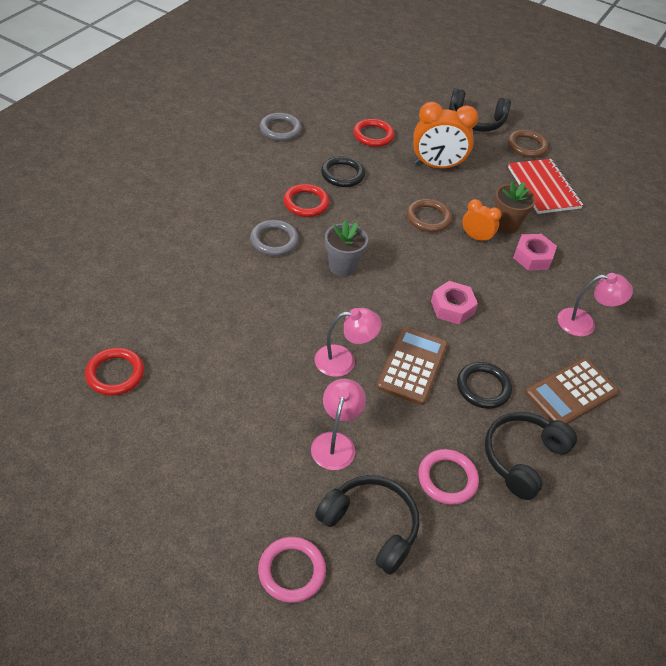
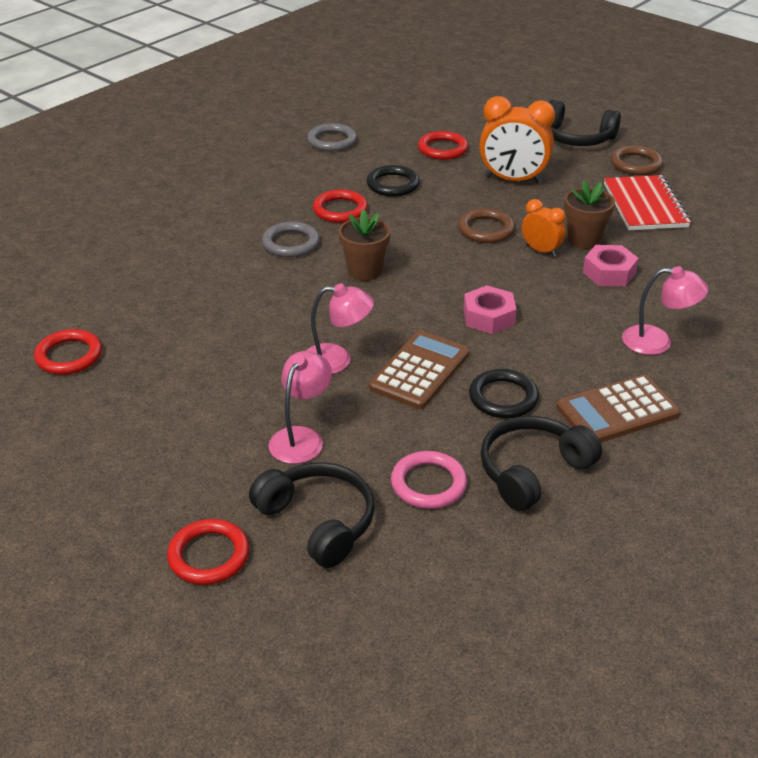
camera: 15 degrees right, 10 degrees down
pink ring [258,537,326,603] -> red ring [167,519,249,585]
grey flower pot [325,220,368,277] -> brown flower pot [339,210,391,281]

